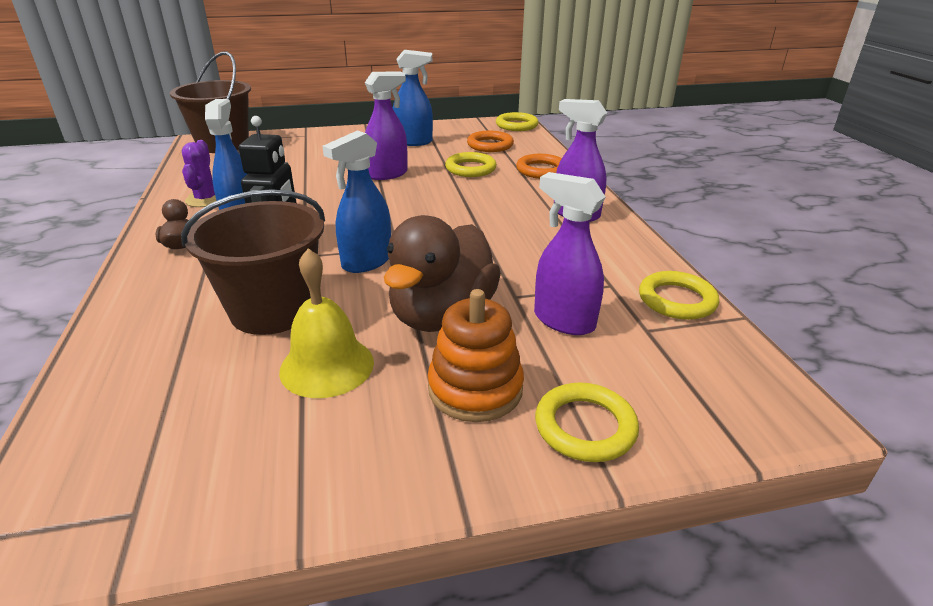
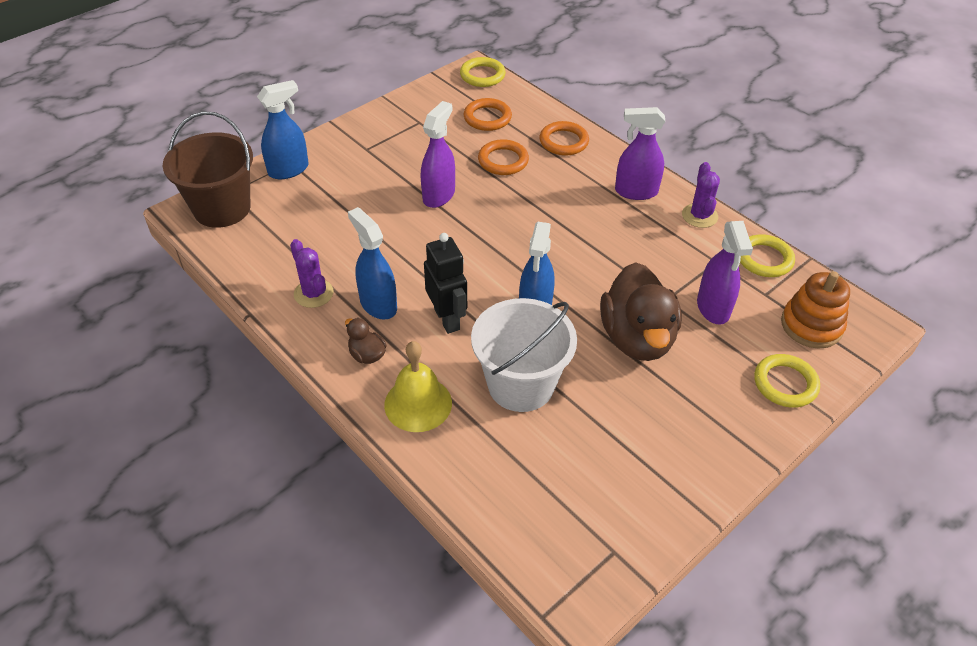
camera: 30 degrees left, 15 degrees up
brown bucket [181,189,325,335] -> white bucket [471,298,577,412]
yellow bell [279,248,374,398] -> yellow bell moved to [384,341,452,432]
blue spray bottle [393,50,433,146] -> blue spray bottle moved to [257,80,309,179]
orange stacking toy [428,289,524,422] -> orange stacking toy moved to [781,271,850,349]
yellow ring [445,152,497,177] -> orange ring [478,139,529,175]
purple spray bottle [534,172,605,335] -> purple spray bottle turned 105 degrees counterclockwise [697,221,753,325]
none -> purple cactus [682,162,720,228]

